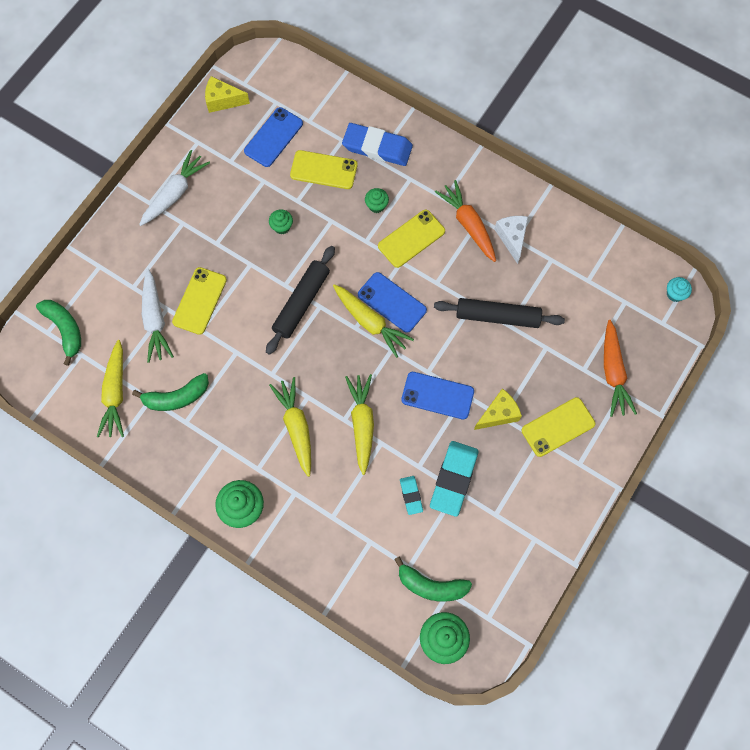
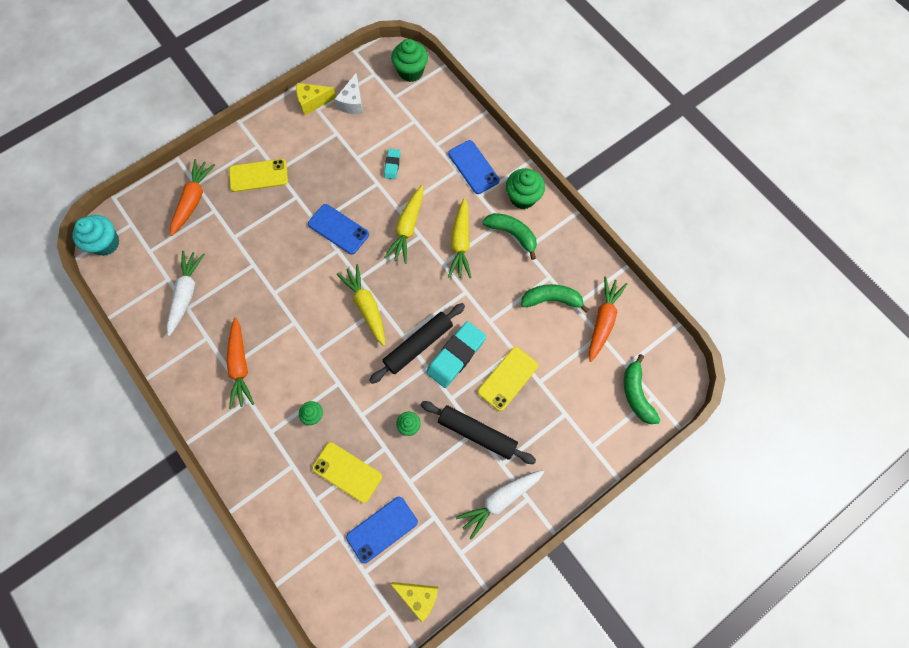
camera: 160 degrees left, 0 degrees up
yellow carrot [97,340,124,438] -> orange carrot [589,276,627,362]
white carrot [142,269,174,363] -> white carrot moved to [166,251,205,336]
blue eraser [342,123,413,166] -> none
blue phone [358,272,427,333] -> blue phone moved to [448,140,500,194]
yellow phone [378,210,445,268] -> none
green banana [394,556,472,602] -> green banana moved to [483,213,537,260]
turquoise eraser [430,441,478,517] -> turquoise eraser moved to [426,321,486,388]
black rolling pin [434,298,565,328] -> black rolling pin moved to [421,401,536,464]
yellow cheese [474,388,522,430] -> yellow cheese moved to [296,83,336,115]
white cheese [494,216,528,264] -> white cheese moved to [335,73,363,114]
turquoise cupcake [667,277,692,302] -> turquoise cupcake [72,215,119,256], size x1.79

